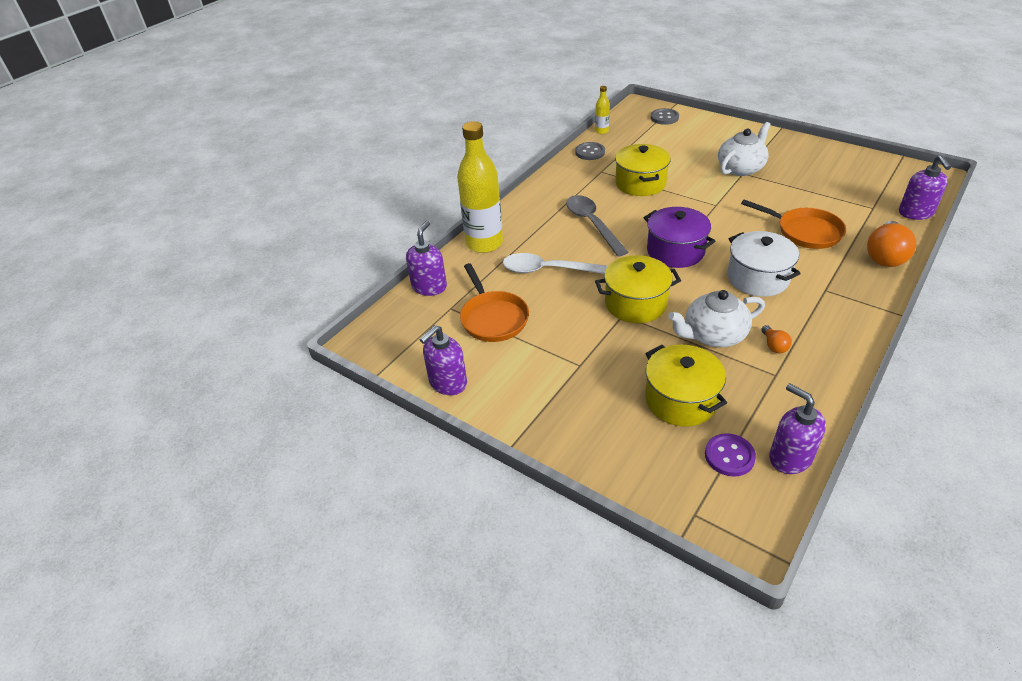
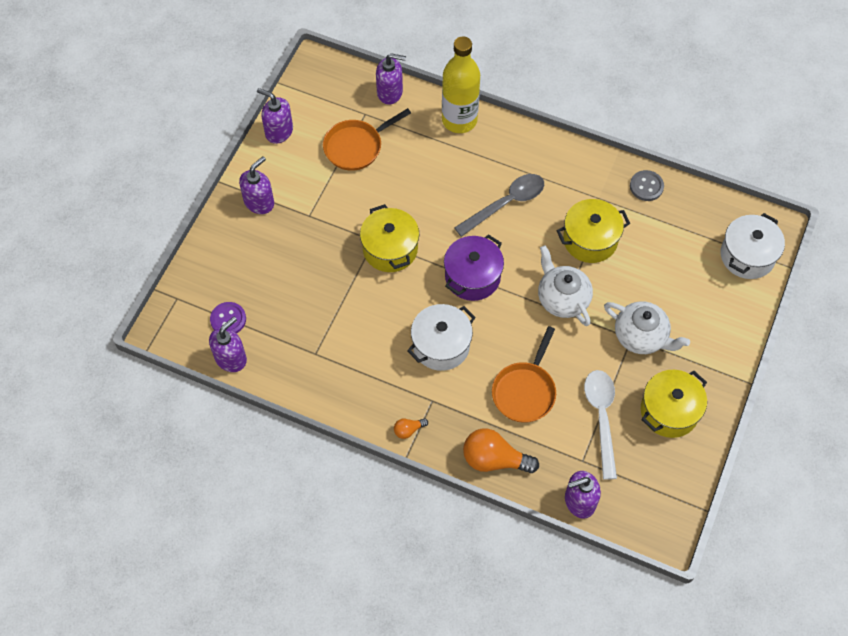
camera: 75 degrees right, 20 degrees up
white spoon [503,253,608,274] -> white spoon moved to [584,370,617,480]
yellow bottle [595,86,610,134] -> none
yellow pot [645,345,727,427] -> yellow pot moved to [641,370,707,438]
grey button [651,108,679,125] -> white pot [721,213,785,279]
white teapot [668,290,765,347] -> white teapot moved to [538,245,593,326]
orange light bulb [761,325,792,353] -> orange light bulb moved to [394,418,428,439]
none -> purple soap dispenser [239,156,274,214]

